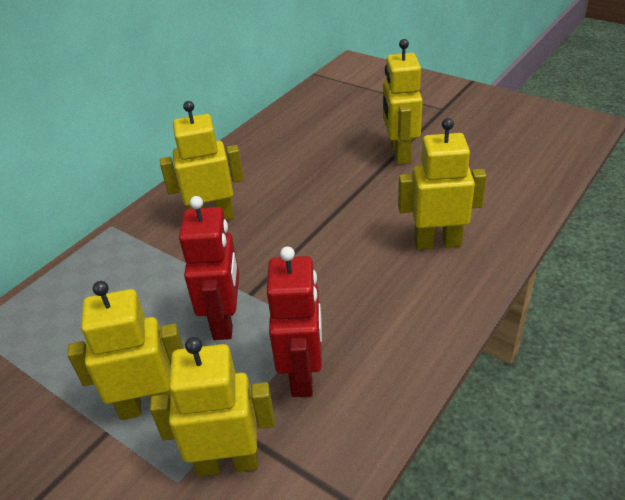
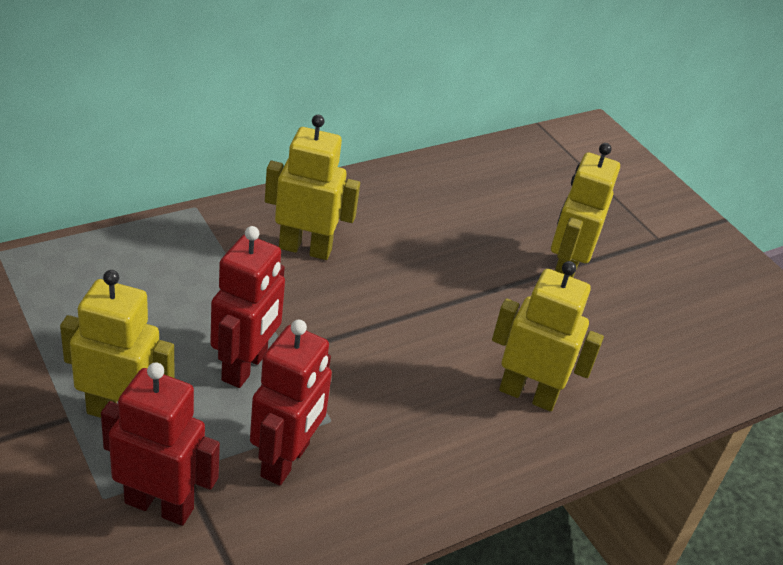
camera: 15 degrees right, 0 degrees up
yellow robot [150,337,275,477] -> red robot [101,362,220,526]

